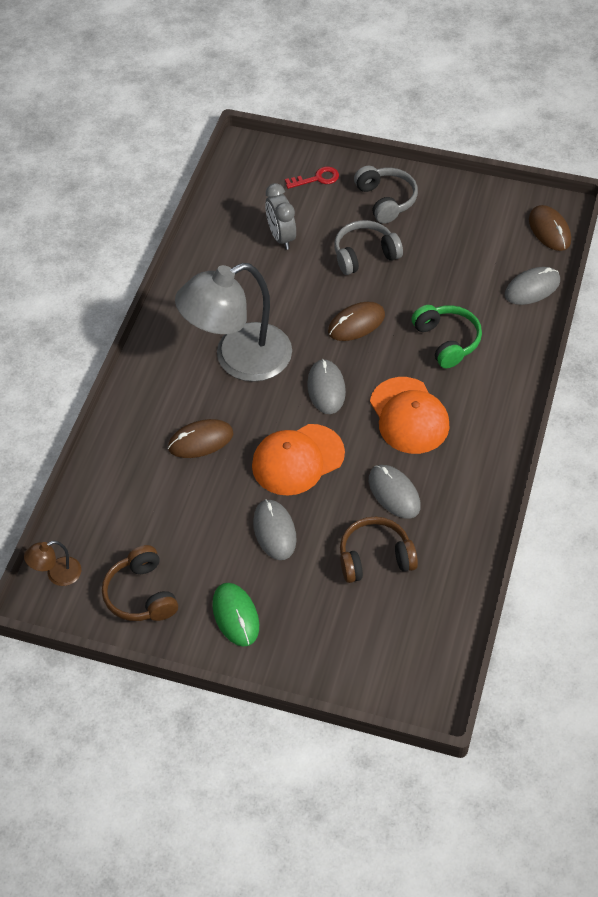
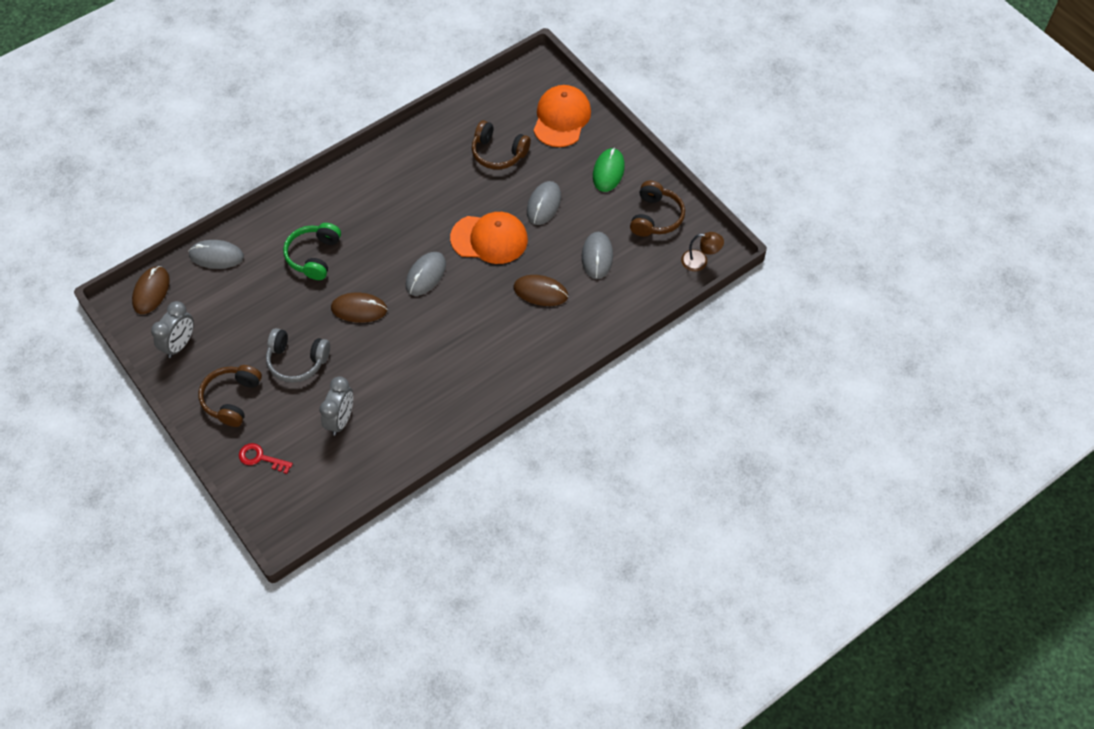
camera: 145 degrees left, 5 degrees up
grey lamp [175,263,292,382] -> none
grey headphones [354,166,418,224] -> brown headphones [199,365,262,427]
grey mouse [369,465,421,519] -> grey mouse moved to [582,232,613,279]
orange cap [370,377,450,454] -> orange cap moved to [534,85,591,147]
none -> grey clock [151,301,194,358]

